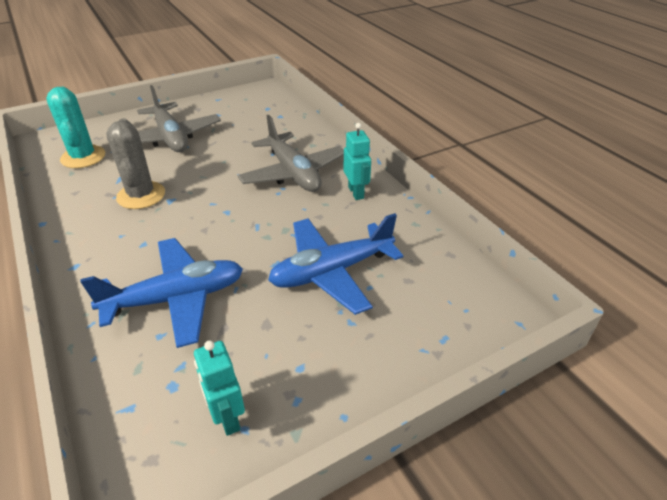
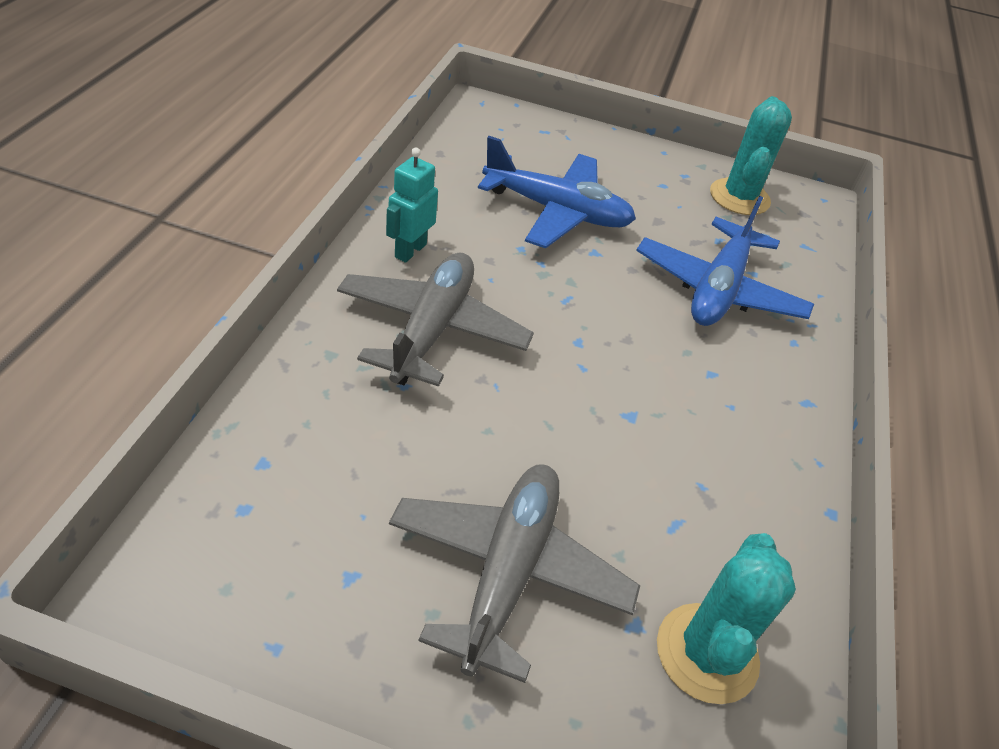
camera: 140 degrees left, 5 degrees up
blue plane [80,238,243,348] -> blue plane turned 90 degrees counterclockwise [636,196,814,326]
grey cactus [106,118,165,209] -> none
turquoise robot [194,340,245,436] -> turquoise cactus [710,96,792,215]

